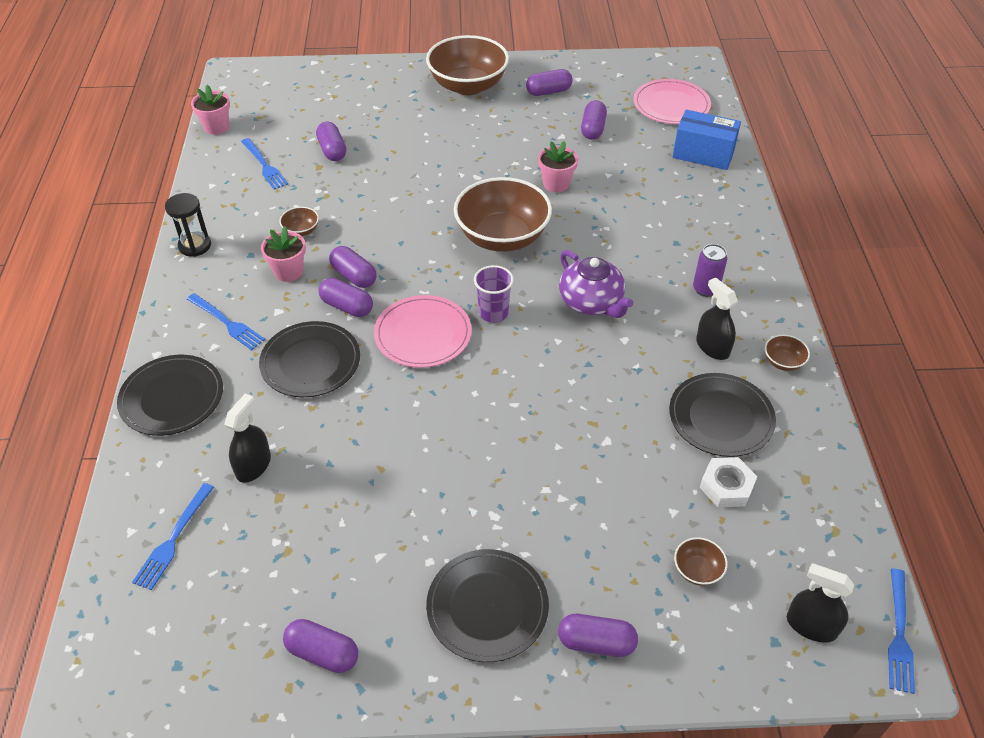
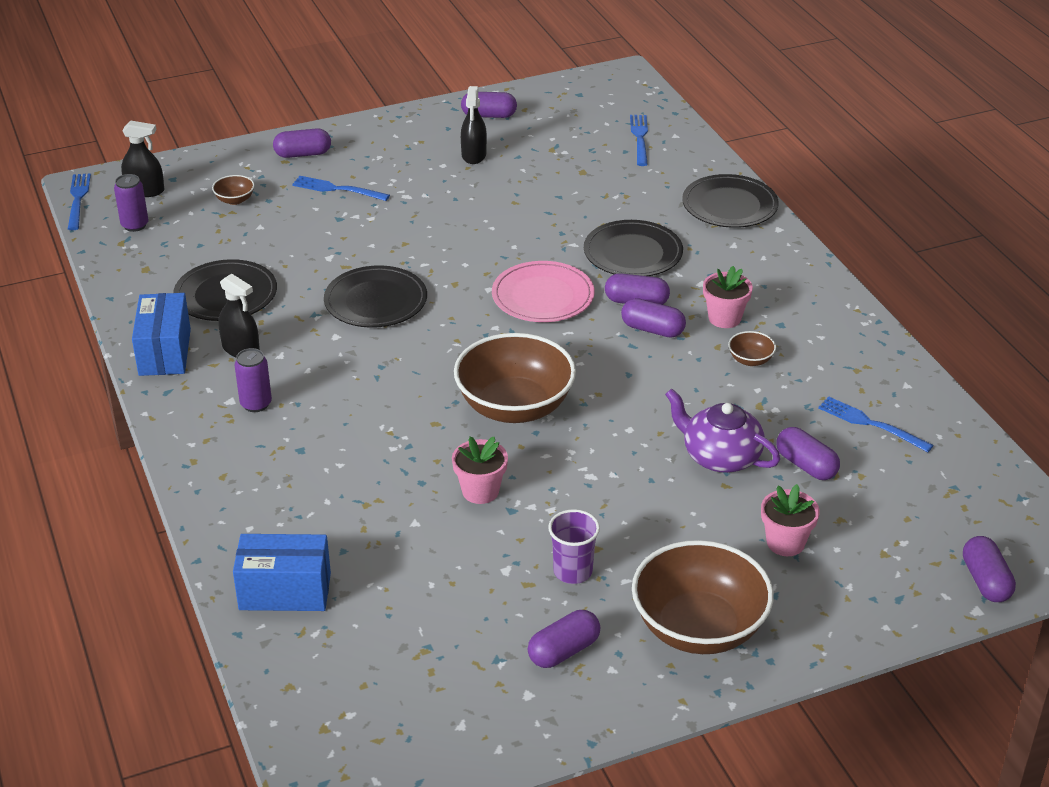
camera: 160 degrees right, 10 degrees down
black hourglass [165,193,211,257] -> none
blue fork [187,293,265,350] -> blue fork moved to [292,176,390,201]
pink flower pot [191,85,230,135] -> pink flower pot moved to [761,484,820,556]
black spray bottle [224,394,271,483] -> black spray bottle moved to [461,86,487,164]
black plate [426,549,549,662] -> black plate moved to [324,265,427,328]
purple cup [474,265,514,323] -> purple cup moved to [548,509,600,584]
purple teapot [559,250,633,318] -> purple teapot moved to [665,388,780,473]
purple capsule [581,100,607,140] -> purple capsule moved to [963,536,1016,602]
pink plate [633,79,711,124] -> none
white nut [699,457,757,507] -> none
brown bowl [765,335,810,371] -> blue box [132,293,191,376]
none -> purple can [114,174,149,232]

